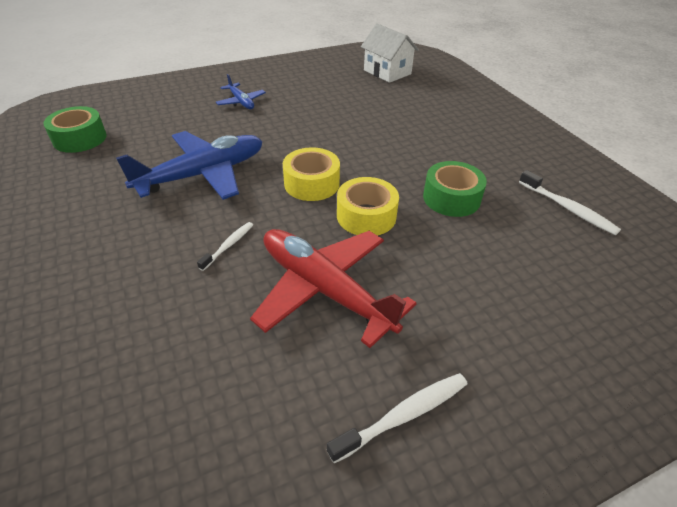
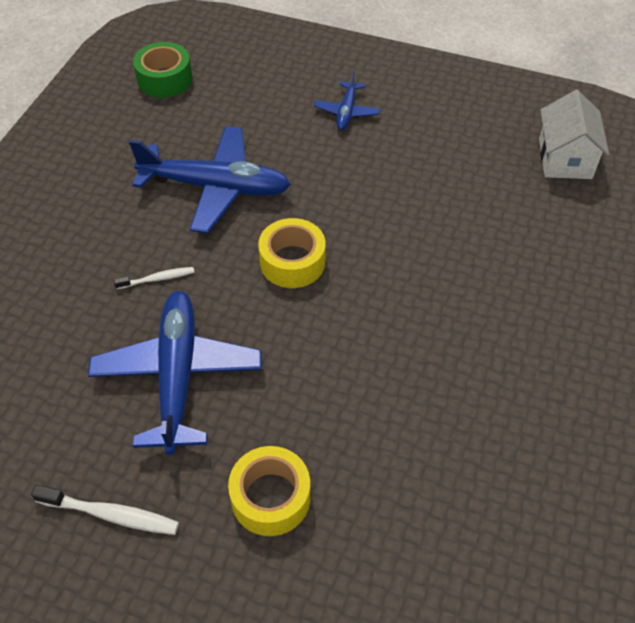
camera: 45 degrees right, 10 degrees up
red plane [250,229,417,348] -> blue plane [88,291,262,455]
yellow tape [337,177,399,235] -> yellow tape moved to [228,446,311,536]
green tape [423,161,487,217] -> none
white toothbrush [519,170,621,235] -> none

